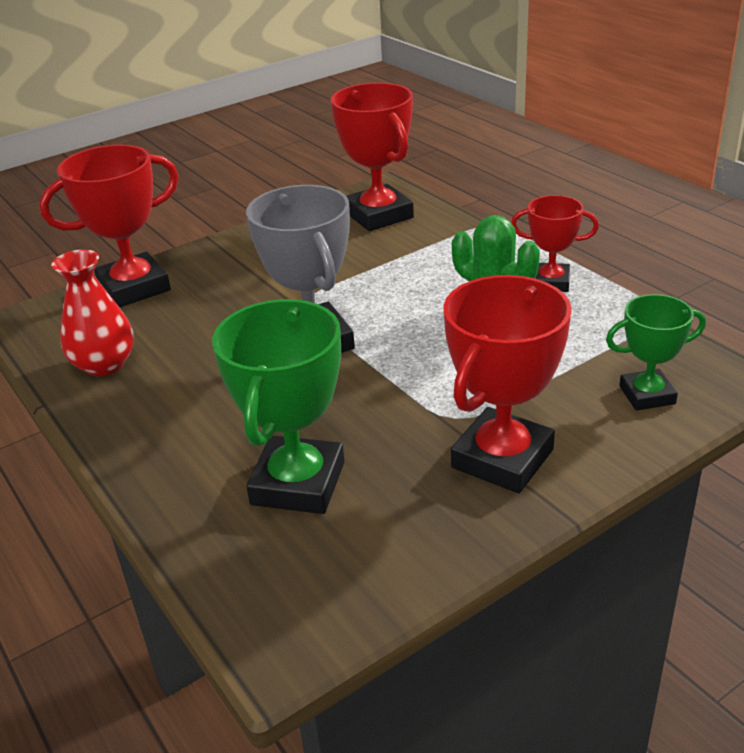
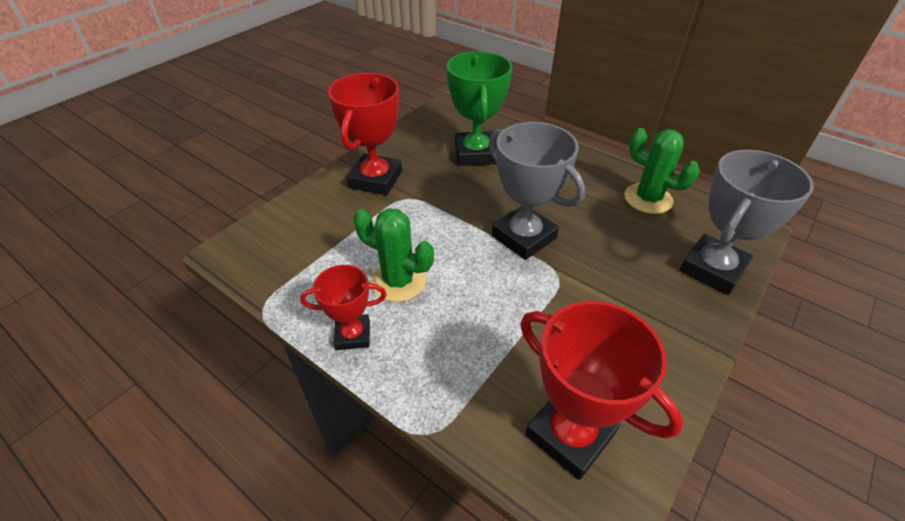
camera: 160 degrees right, 10 degrees up
red trophy [39,145,179,308] -> grey trophy [680,150,814,295]
red vase [51,249,134,376] -> green cactus [624,128,700,214]
green trophy [606,294,706,411] -> none

